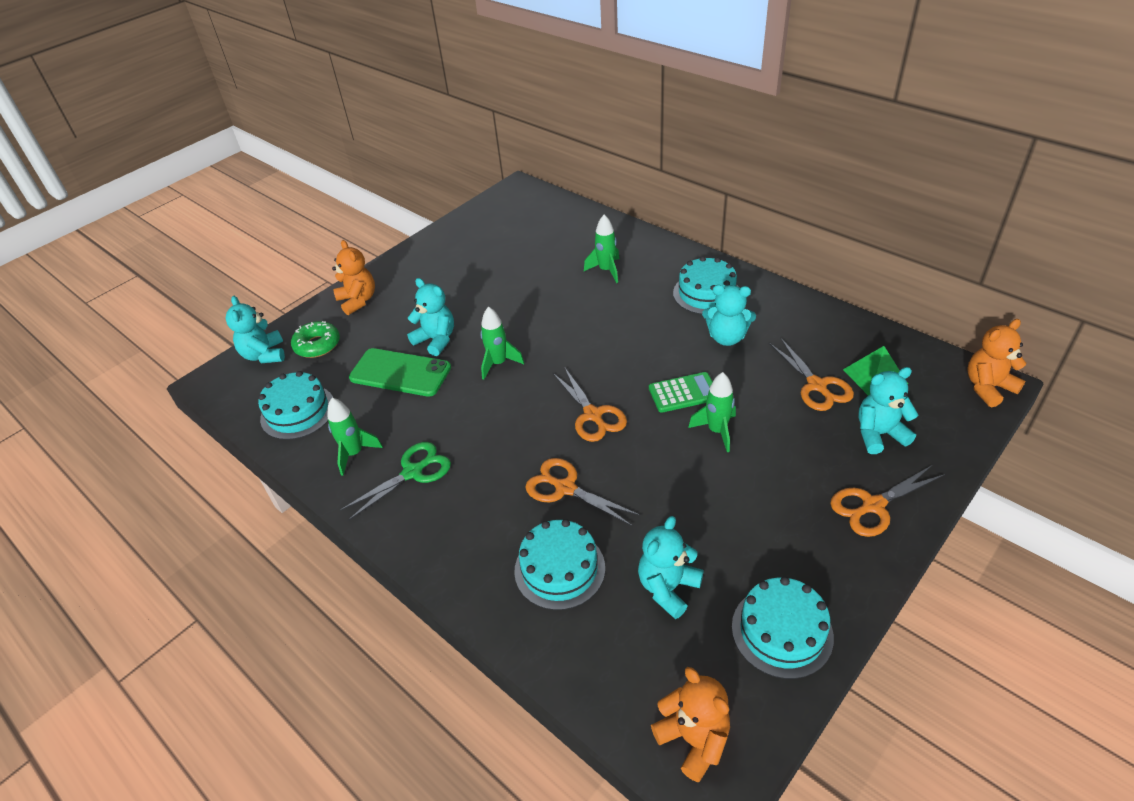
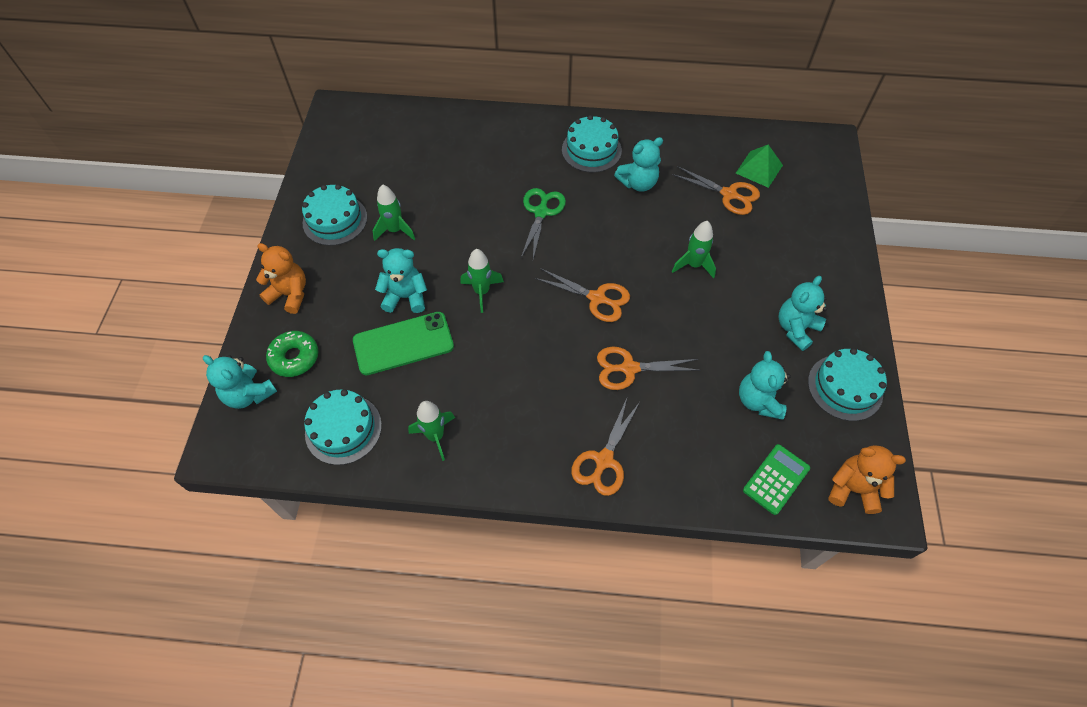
camera: 40 degrees left, 15 degrees up
green scissors [340,442,451,521] -> green scissors moved to [521,188,566,259]
turquoise cake [514,519,605,610] -> turquoise cake moved to [302,184,367,246]
green rocket [584,215,619,283] -> green rocket moved to [373,184,415,241]
green calculator [649,372,713,413] -> green calculator moved to [743,444,810,515]
orange scissors [830,465,945,537] -> orange scissors moved to [571,398,640,496]
turquoise teddy bear [859,367,919,454] -> turquoise teddy bear moved to [778,276,827,351]
orange teddy bear [968,319,1026,408] -> none

